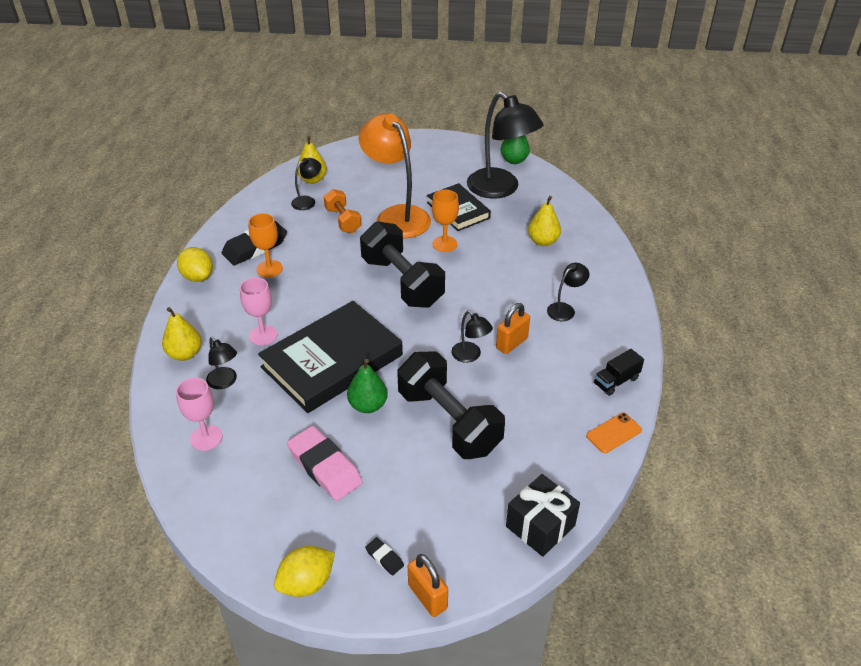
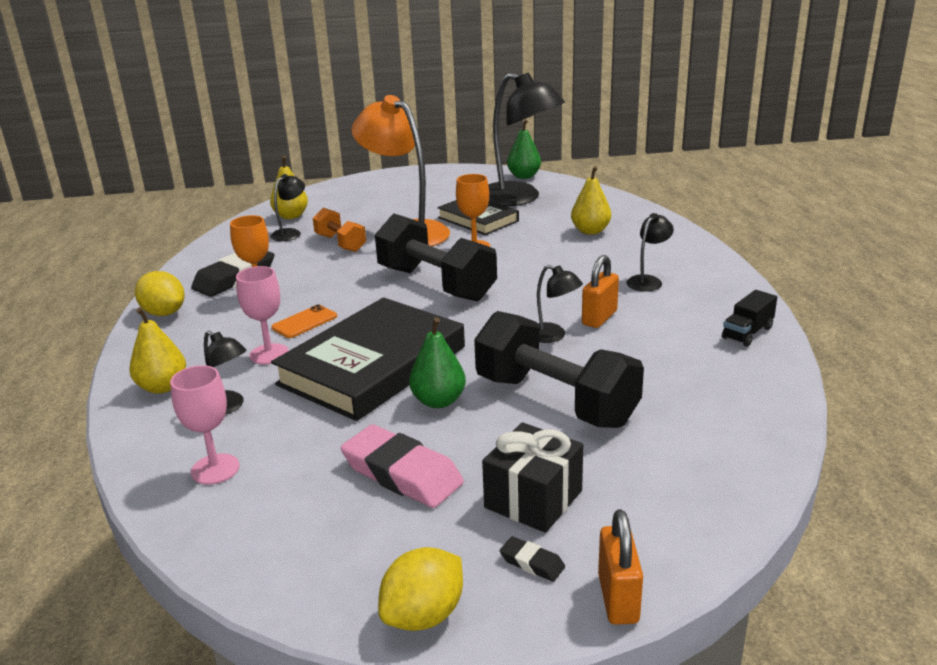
camera: 10 degrees left, 15 degrees down
orange padlock [408,554,448,617] -> orange padlock turned 45 degrees clockwise [598,509,643,625]
black gift [506,474,580,557] -> black gift moved to [482,422,583,533]
orange phone [586,413,642,453] -> orange phone moved to [271,304,337,338]

